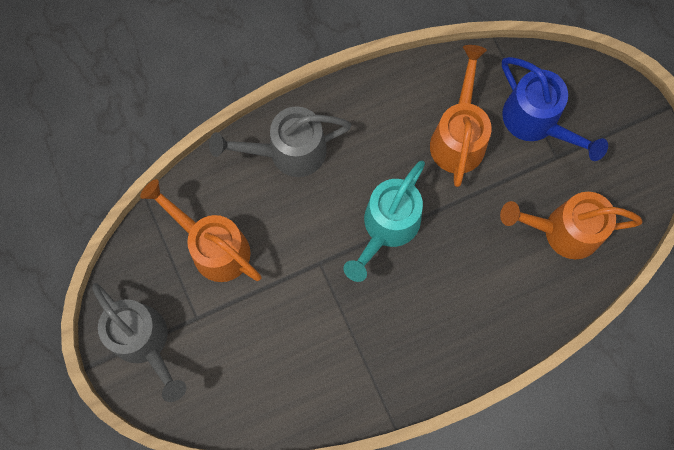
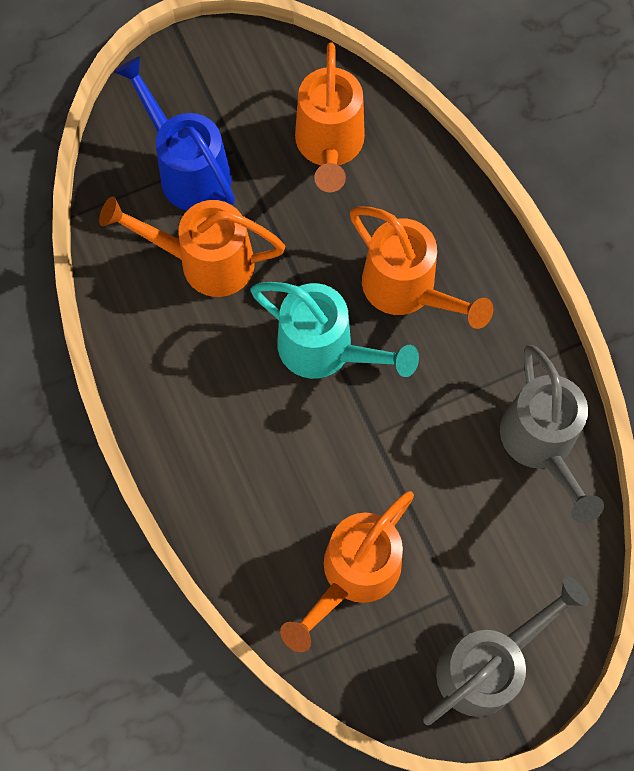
camera: 90 degrees left, 5 degrees down
grey watering can [209,106,351,177] -> grey watering can moved to [500,345,604,523]
blue watering can [502,57,608,161] -> blue watering can turned 90 degrees counterclockwise [114,56,235,211]
none -> orange watering can [350,206,493,329]

